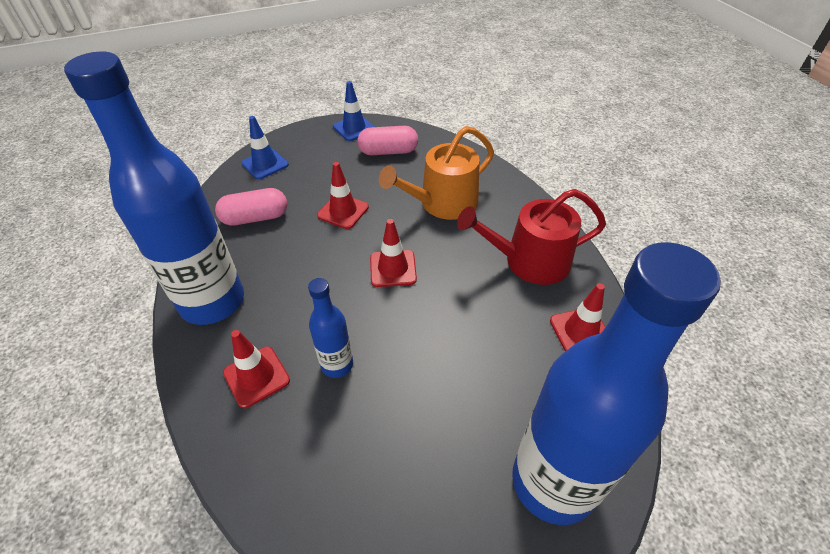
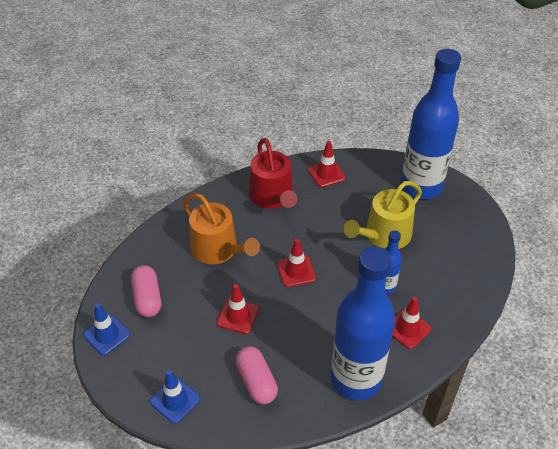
camera: 100 degrees left, 0 degrees up
none -> yellow watering can [344,181,422,249]

